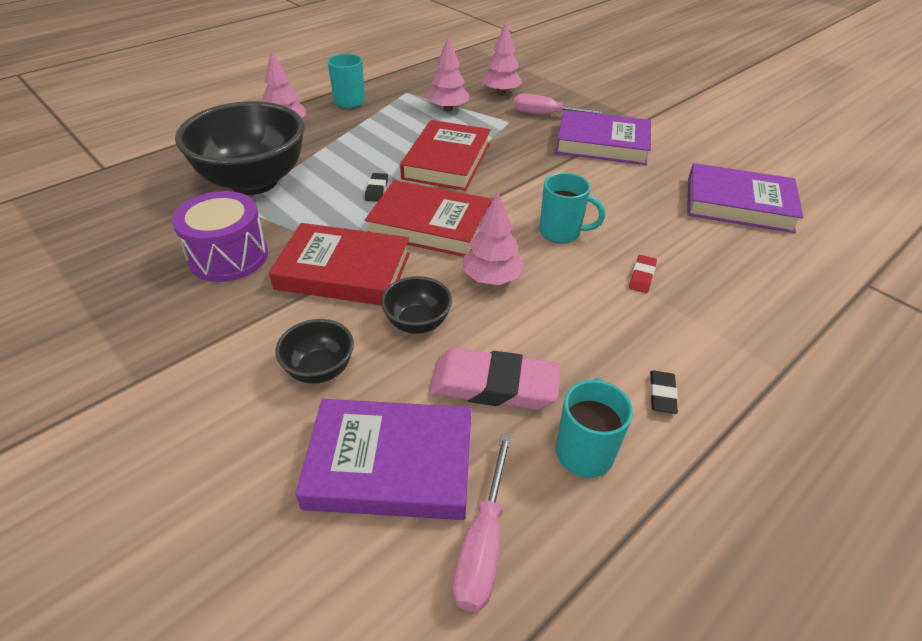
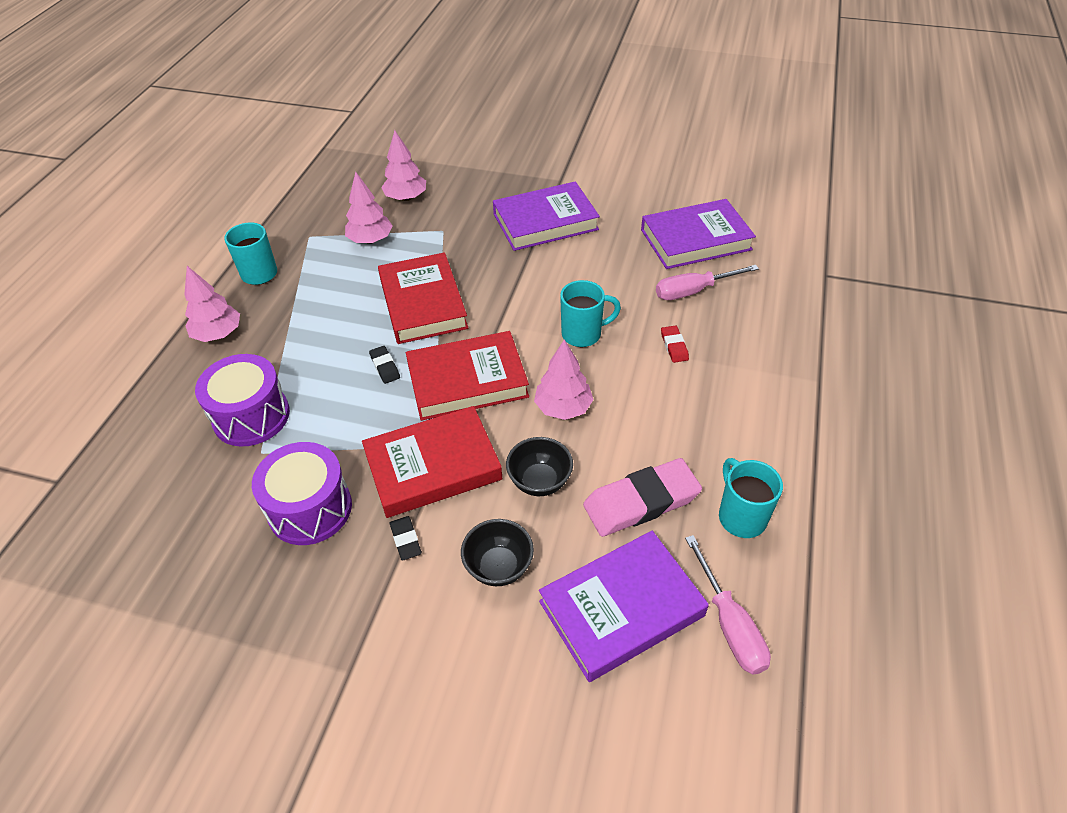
camera: 30 degrees left, 5 degrees up
black bowl [175,101,305,195] -> purple drum [195,354,290,447]
pink screwdriver [514,93,606,115] -> pink screwdriver moved to [656,265,759,300]
black eraser [650,371,678,414] -> black eraser moved to [390,516,422,561]

